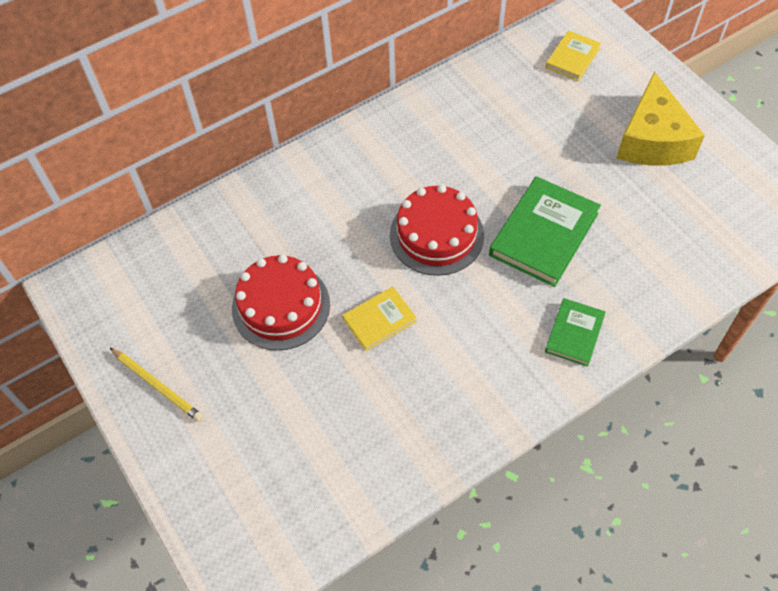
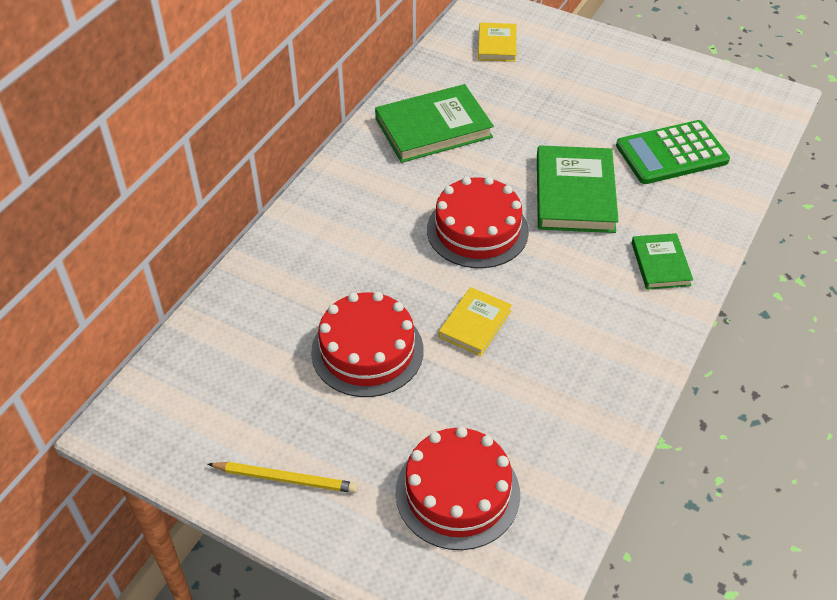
camera: 30 degrees left, 10 degrees down
yellow cheese [616,71,705,166] -> none
none -> green book [375,84,494,163]
none -> red cake [395,427,520,550]
none -> green calculator [616,120,730,184]

